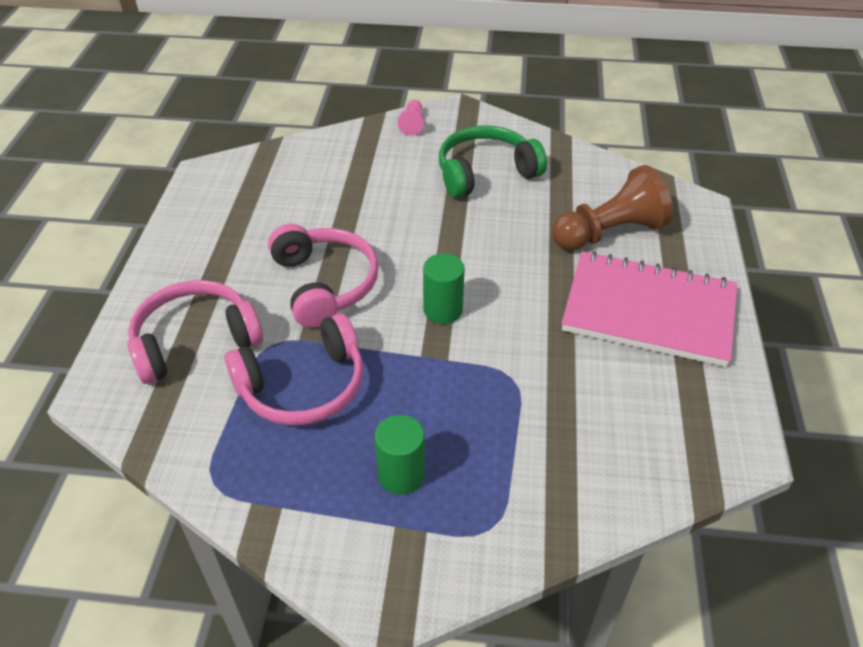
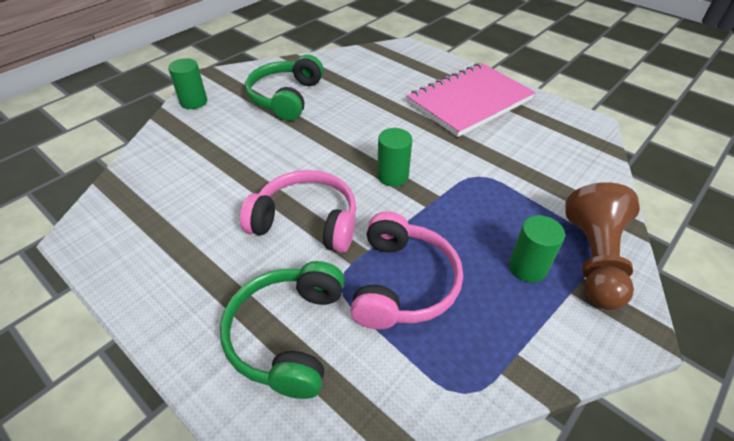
camera: 55 degrees left, 0 degrees up
pink headphones [127,280,263,384] -> green headphones [220,261,345,399]
pink pawn [398,100,424,136] -> green cylinder [168,58,207,109]
brown pawn [552,165,673,251] -> brown pawn moved to [565,182,640,310]

